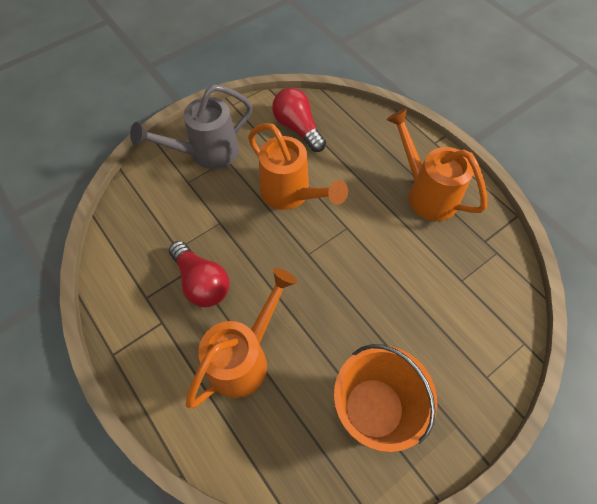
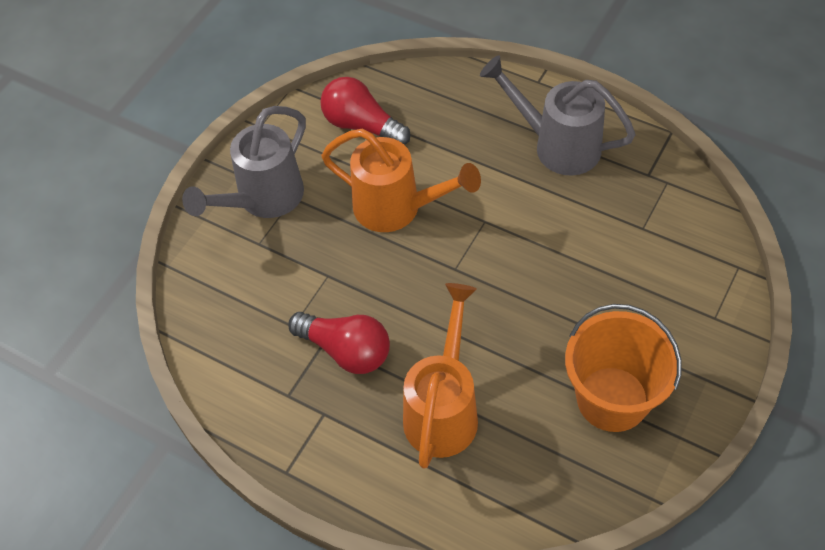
camera: 20 degrees left, 5 degrees down
orange watering can [386,108,487,221] -> grey watering can [480,55,636,176]

